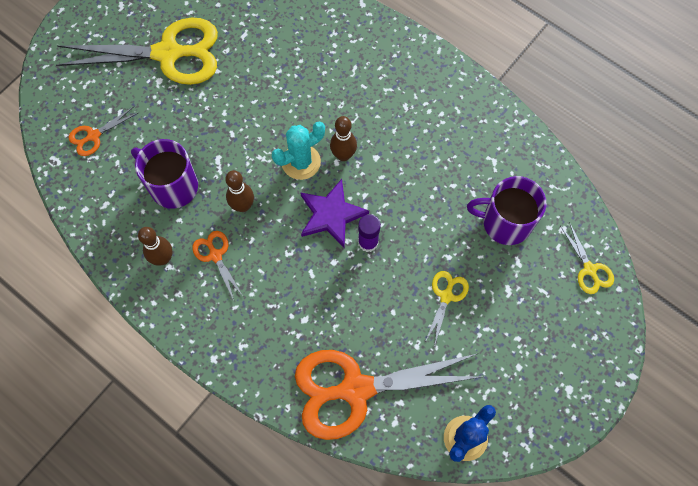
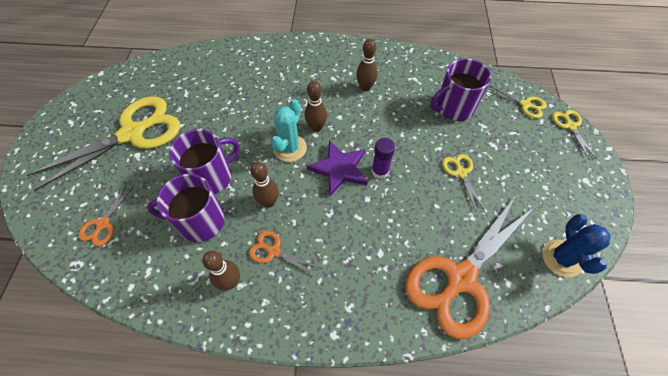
camera: 35 degrees left, 10 degrees down
none -> purple mug [169,129,240,194]
none -> brown bowling pin [356,39,378,91]
none -> yellow scissors [552,110,597,160]

